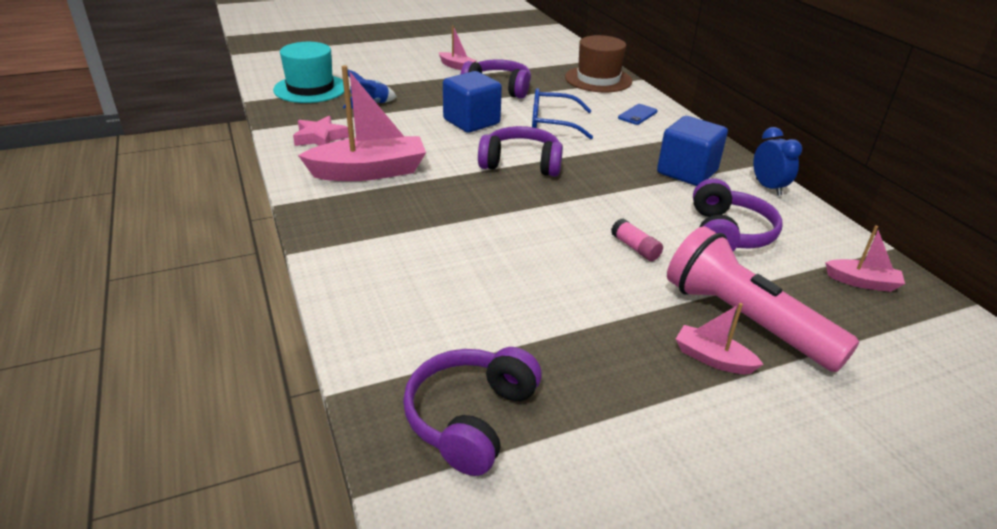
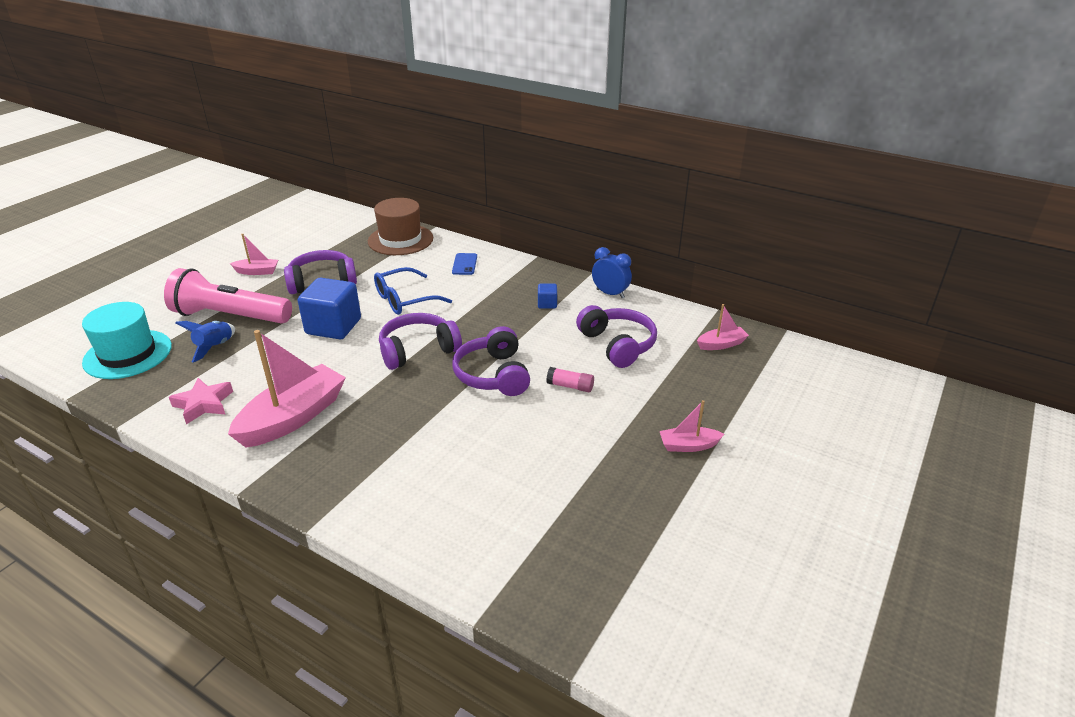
camera: 35 degrees left, 0 degrees up
purple headphones [403,347,542,476] -> purple headphones moved to [452,326,530,396]
blue cube [657,116,728,186] -> blue cube [538,284,557,309], size x0.45
pink flashlight [667,226,859,372] -> pink flashlight moved to [164,268,292,323]

